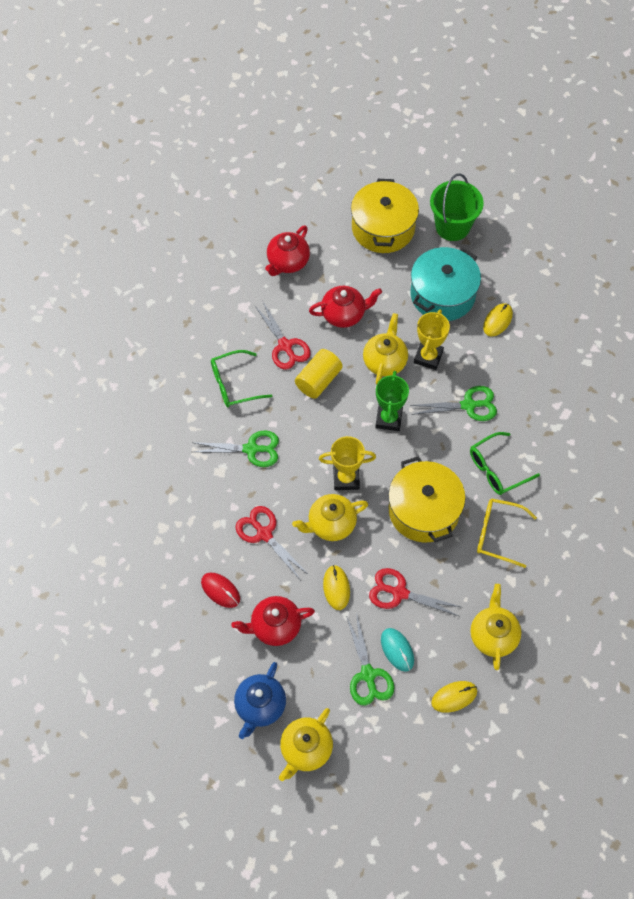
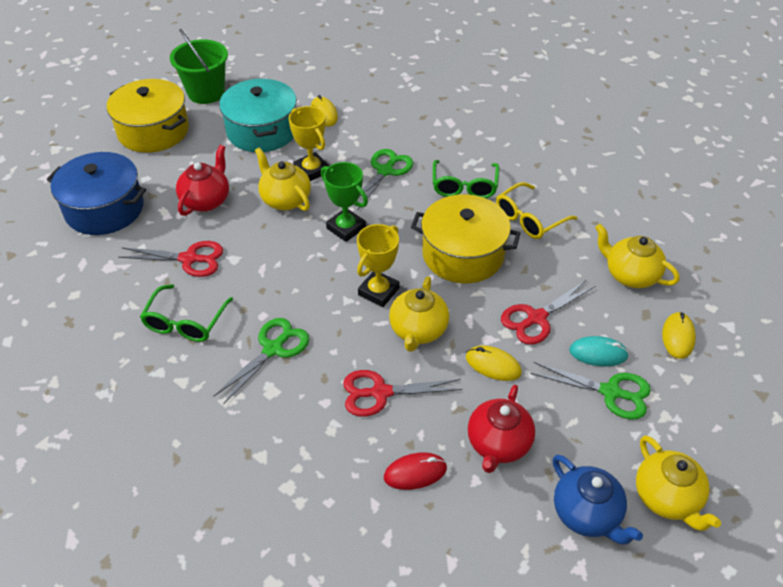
camera: 55 degrees left, 15 degrees down
red teapot [265,226,310,276] -> blue pot [47,152,146,235]
yellow cylinder [295,349,343,399] -> none

